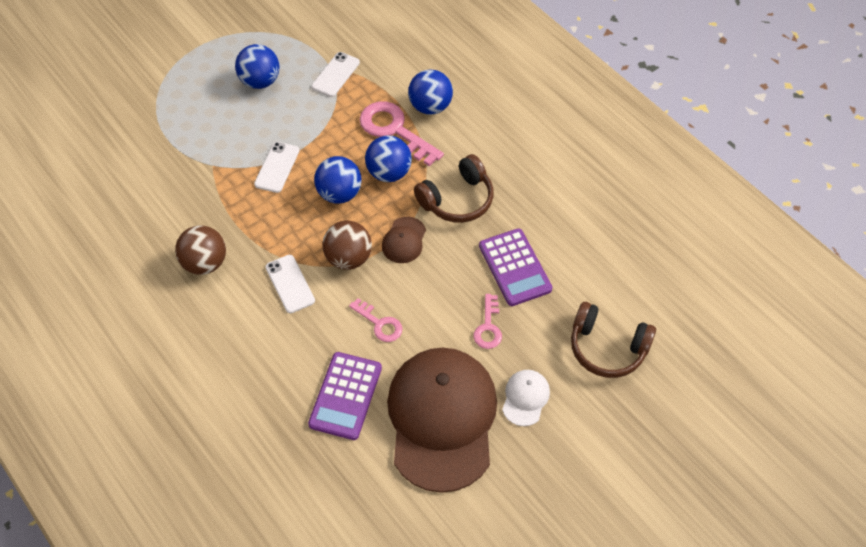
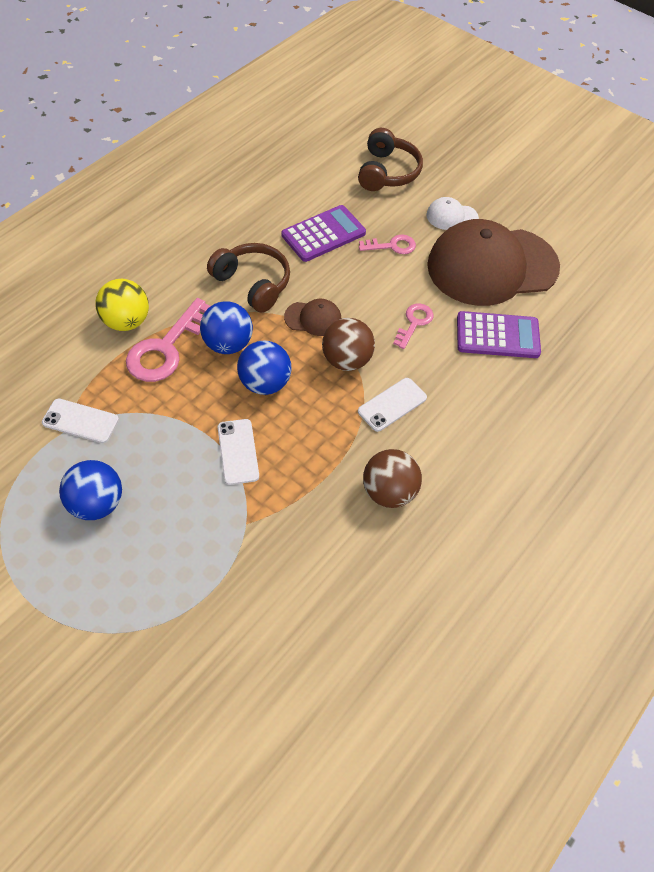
camera: 105 degrees left, 0 degrees up
white phone [254,142,299,193] -> white phone turned 75 degrees clockwise [218,419,259,485]
blue ball [408,69,453,115] -> yellow ball [95,279,149,331]

